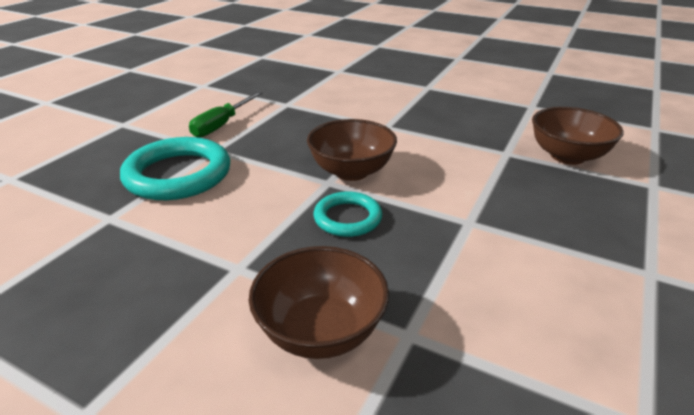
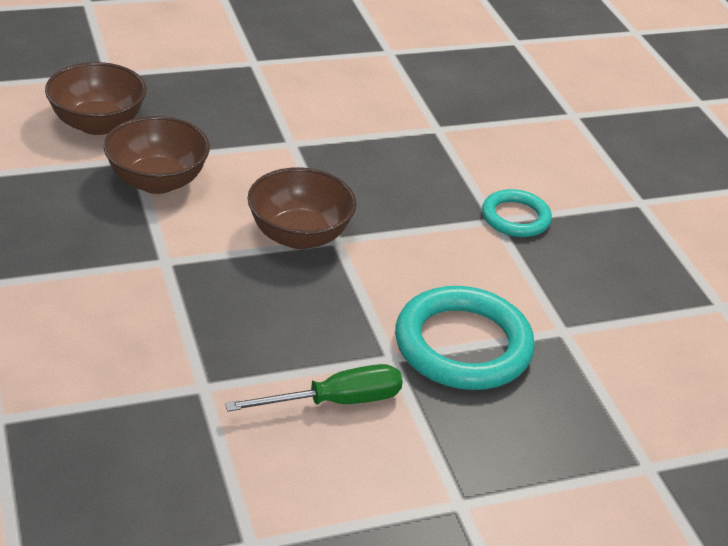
camera: 140 degrees left, 5 degrees up
brown bowl [249,246,389,359] -> brown bowl moved to [103,116,210,194]
turquoise ring [314,191,382,237] -> turquoise ring moved to [482,189,552,237]

